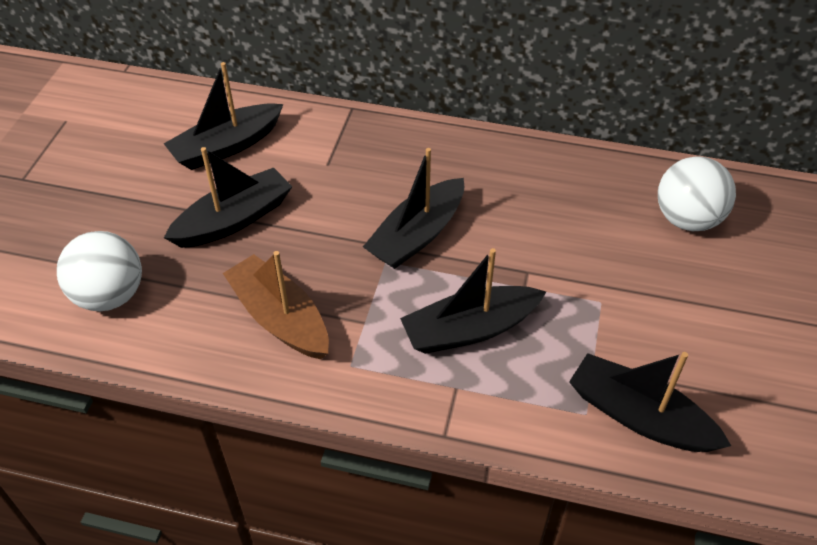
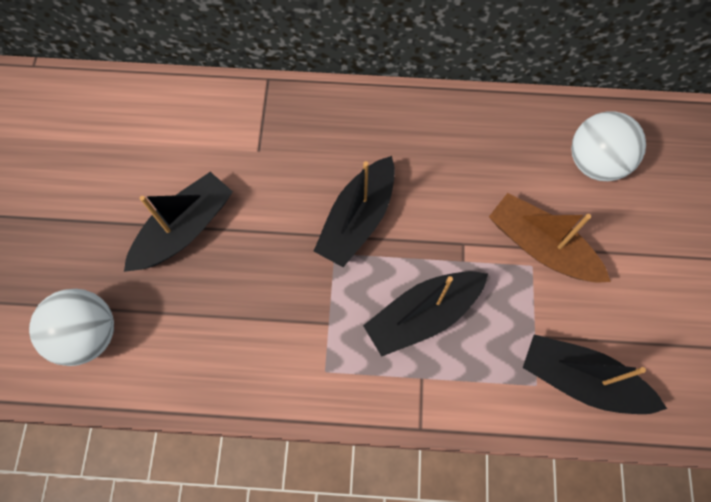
camera: 10 degrees left, 20 degrees up
black boat [164,62,283,170] -> none
brown boat [223,251,329,359] -> brown boat moved to [489,193,611,282]

